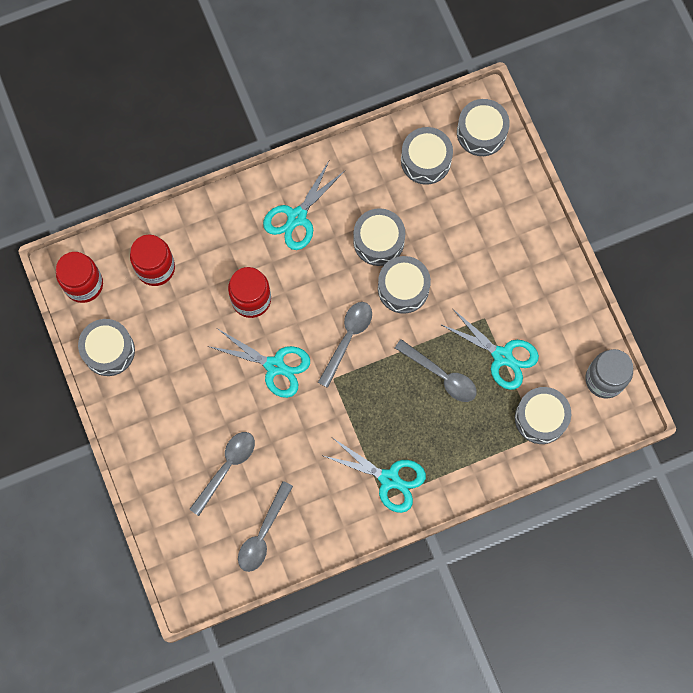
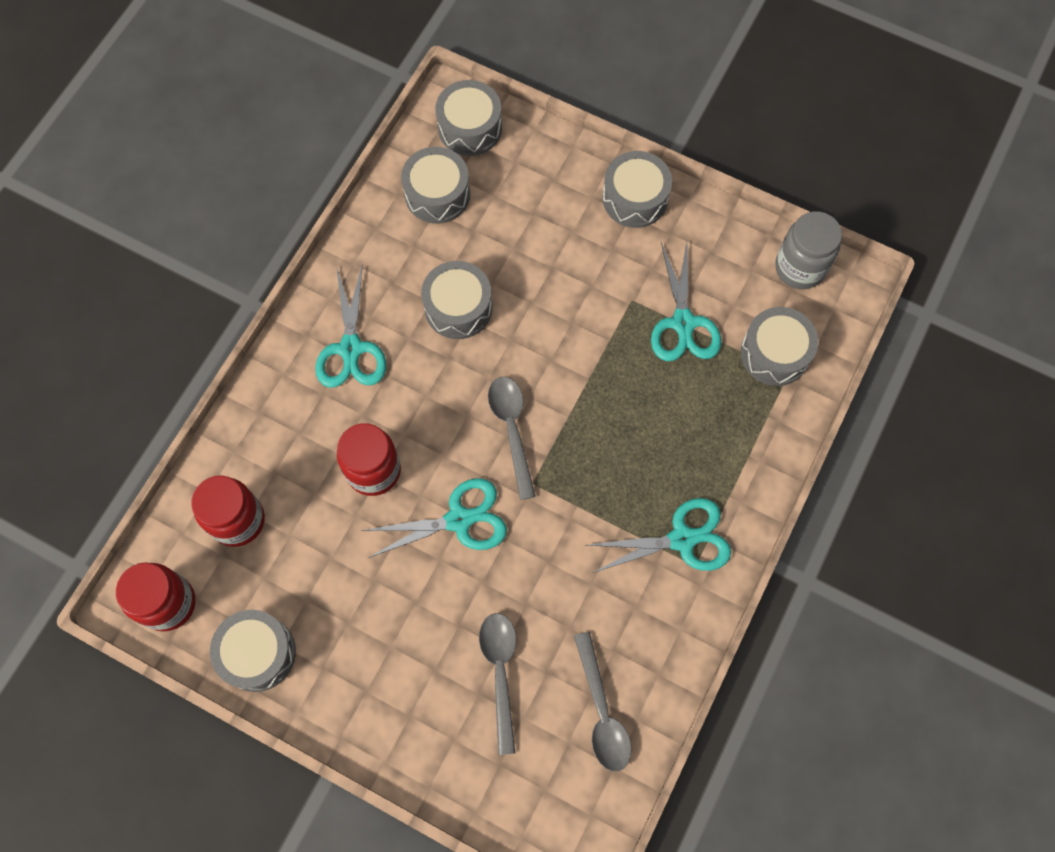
camera: 40 degrees left, 5 degrees down
grey drum [378,256,431,314] -> grey drum moved to [602,151,672,228]
grey spoon [395,339,477,402] -> none
turquoise scissors [440,308,539,390] -> turquoise scissors turned 90 degrees clockwise [651,242,721,361]

